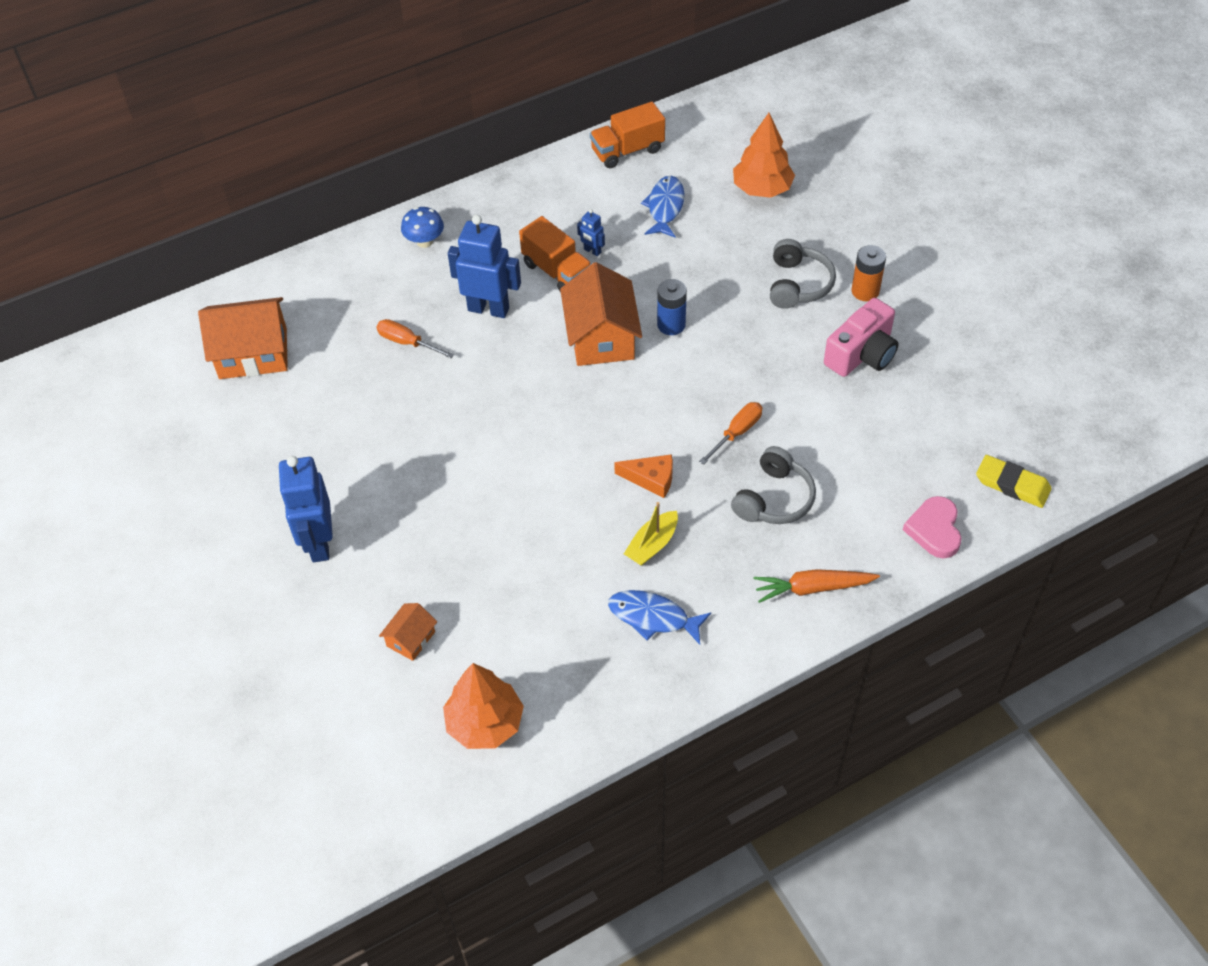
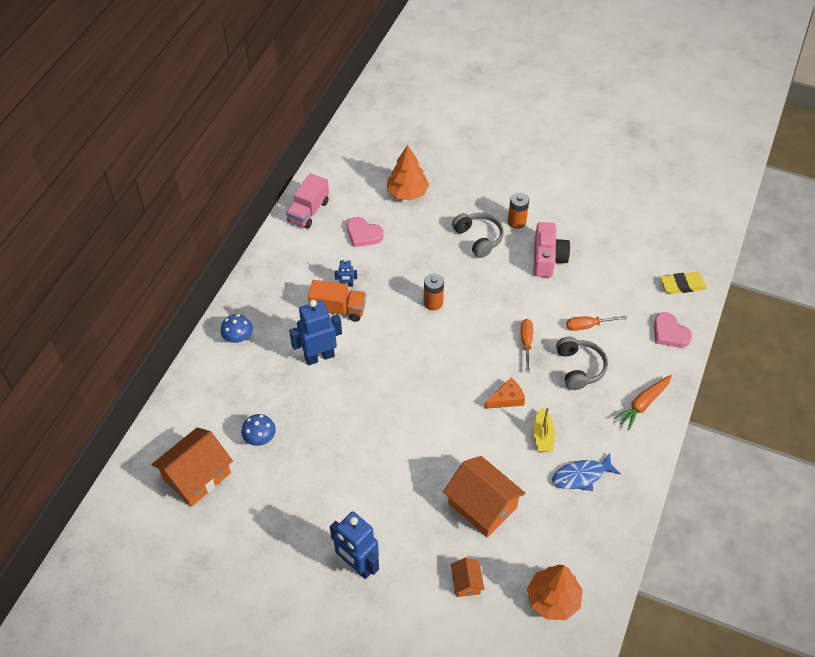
camera: 40 degrees left, 0 degrees up
orange screwdriver [377,319,454,358] -> orange screwdriver moved to [566,316,627,331]
orange house [560,262,642,366] -> orange house moved to [443,456,526,537]
orange truck [590,102,665,168] -> pink truck [286,173,329,229]
blue fish [641,176,685,238] -> pink heart [347,217,384,247]
blue battery [657,279,687,335] -> orange battery [424,273,444,310]
none -> blue mushroom [241,414,276,446]

